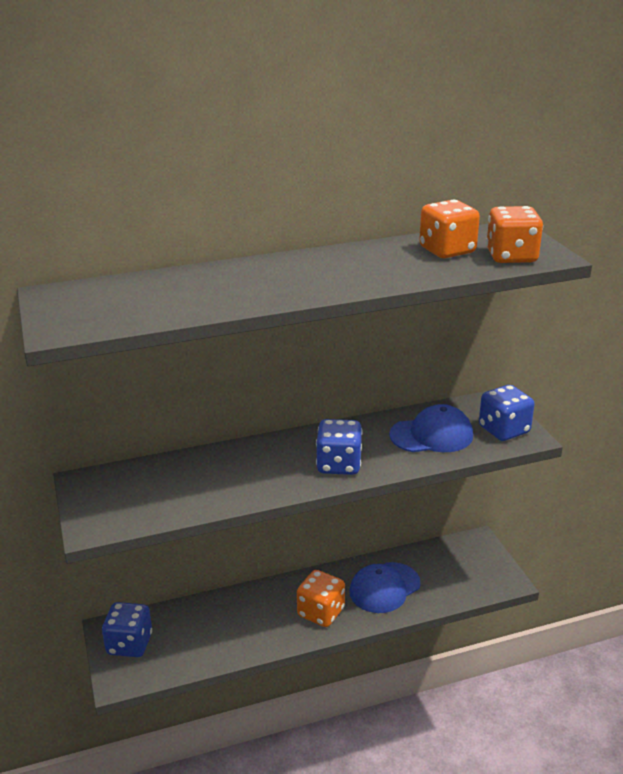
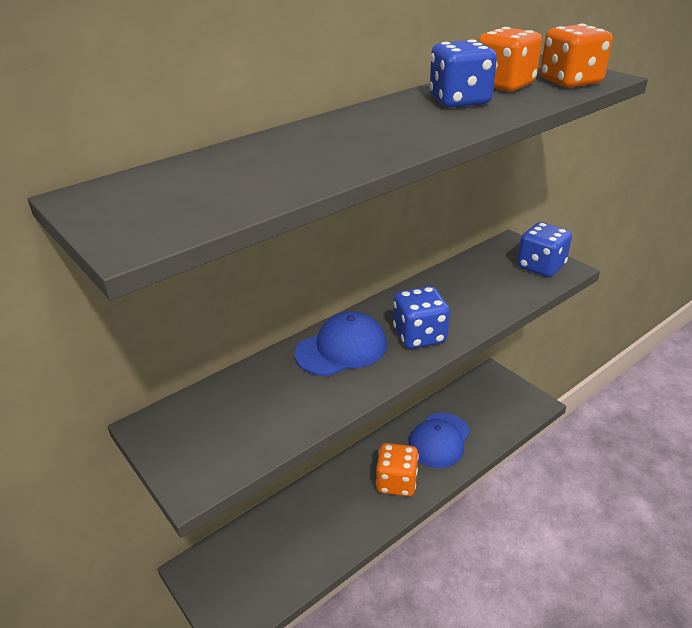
camera: 20 degrees left, 5 degrees up
blue dice [102,602,152,657] -> blue dice moved to [429,39,497,107]
blue cap [389,404,473,452] -> blue cap moved to [295,311,387,376]

